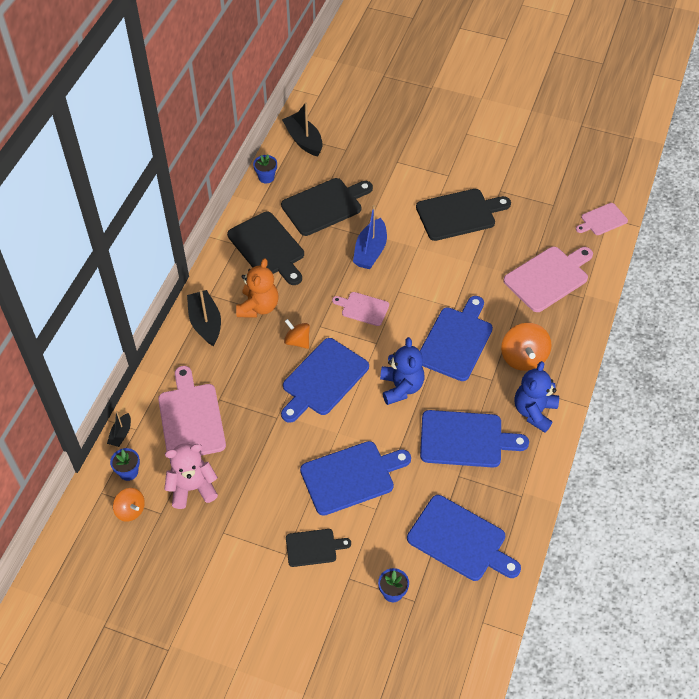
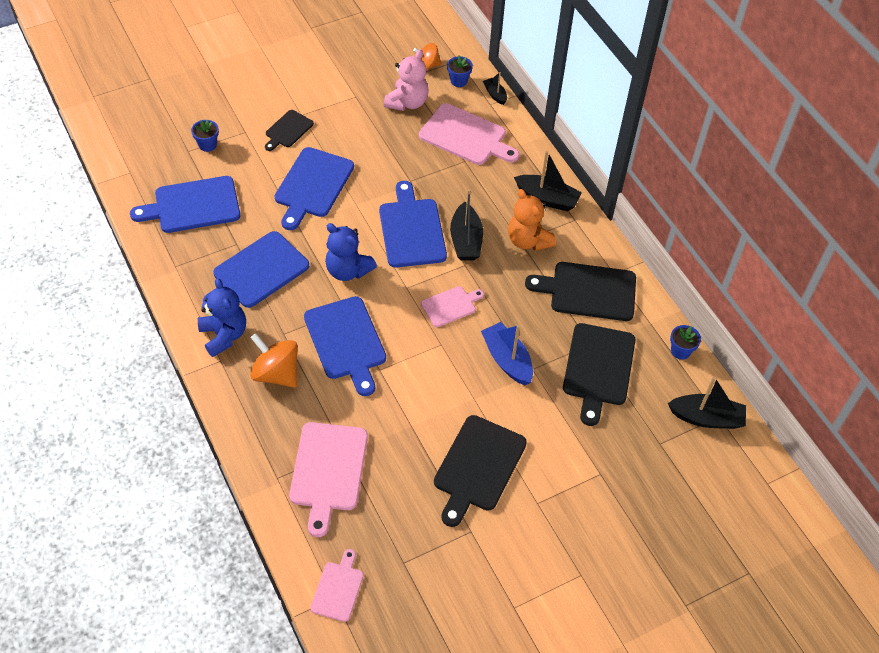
camera: 130 degrees right, 0 degrees up
orange spinning top [284,319,310,349] -> black boat [450,189,483,261]

